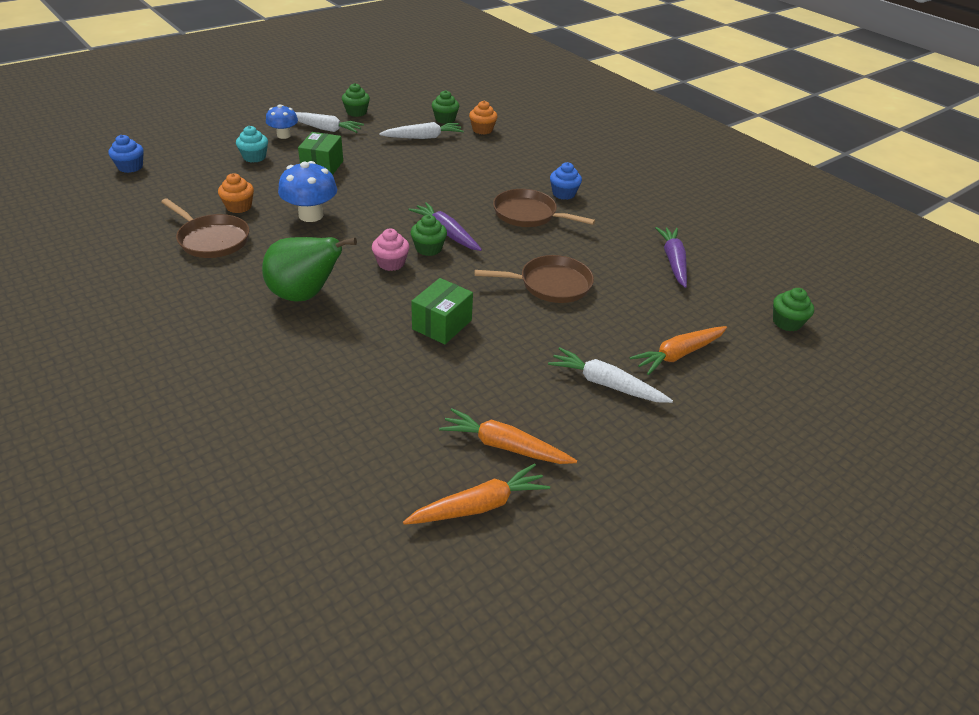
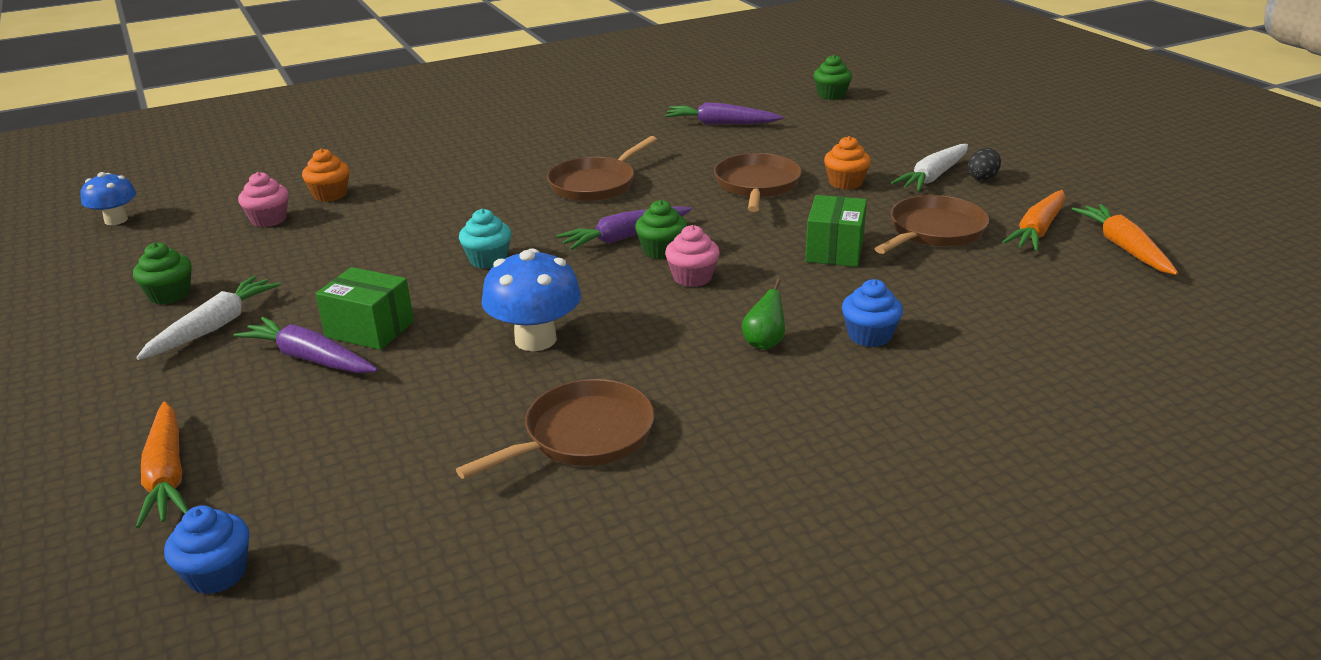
camera: 75 degrees left, 10 degrees down
orange cupcake [218,173,254,213] -> orange cupcake moved to [824,136,871,190]
turquoise cupcake [236,126,268,162] -> turquoise cupcake moved to [459,209,511,269]
green pear [262,237,357,302] -> green pear [742,279,785,349], size x0.45
blue mushroom [266,105,298,139] -> blue mushroom moved to [81,172,136,225]
white carrot [379,122,464,139] -> none
green box [411,278,473,345] -> green box turned 60 degrees clockwise [805,195,867,267]
green cupcake [432,90,459,124] -> pink cupcake [238,172,289,227]
blue cupcake [550,162,582,200] -> blue cupcake moved to [842,279,903,347]
orange carrot [630,326,727,375] -> orange carrot moved to [136,401,188,528]
none -> purple carrot [233,317,378,373]
none -> brown pan [874,195,989,254]
none -> black egg [968,148,1001,181]

